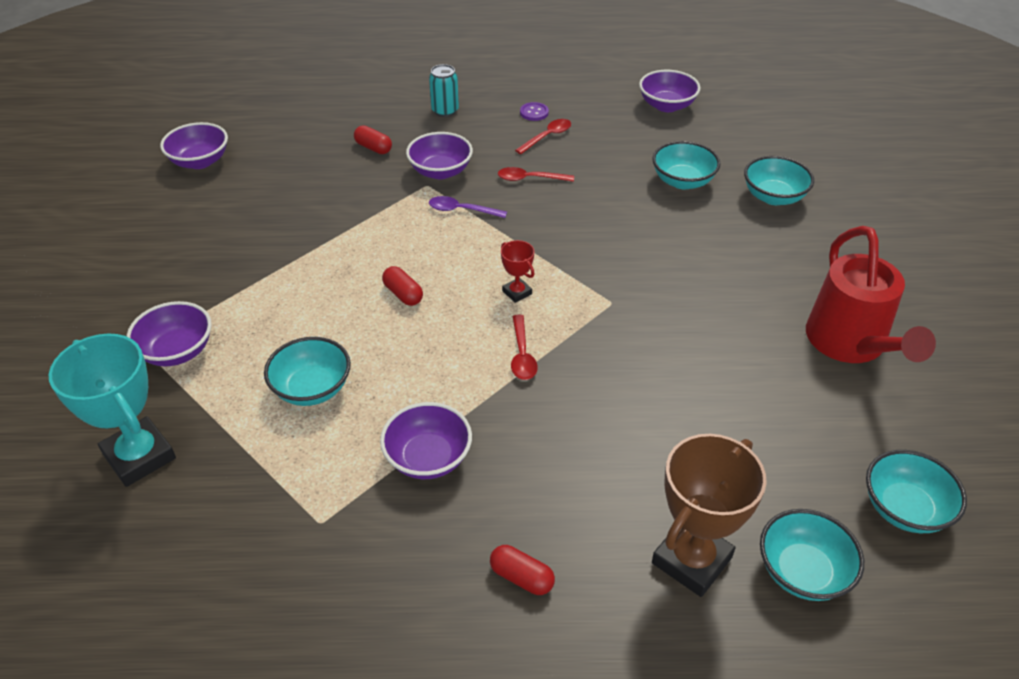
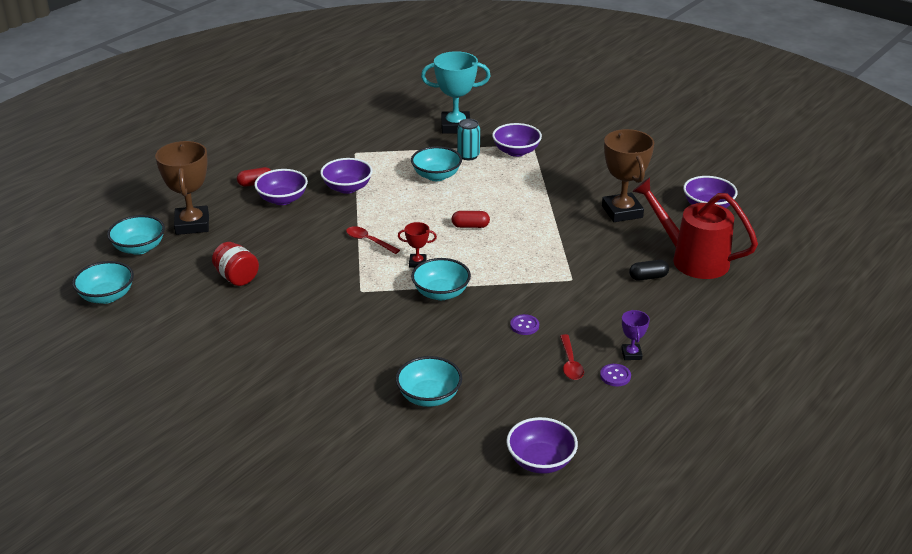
camera: 130 degrees right, 10 degrees down
red capsule [354,125,392,154] -> black capsule [629,260,669,281]
purple bowl [406,132,473,179] -> purple bowl moved to [254,169,308,205]
turquoise can [429,64,459,117] -> turquoise can moved to [457,119,480,160]
purple spoon [429,196,507,218] -> none
red spoon [498,167,574,182] -> purple button [510,314,539,335]
turquoise bowl [744,156,814,205] -> turquoise bowl moved to [411,258,471,300]
red watering can [806,226,936,363] -> red watering can moved to [632,177,758,279]
none -> red jar [212,242,259,286]
none -> brown trophy [602,129,654,222]
none -> purple trophy [621,310,650,360]

